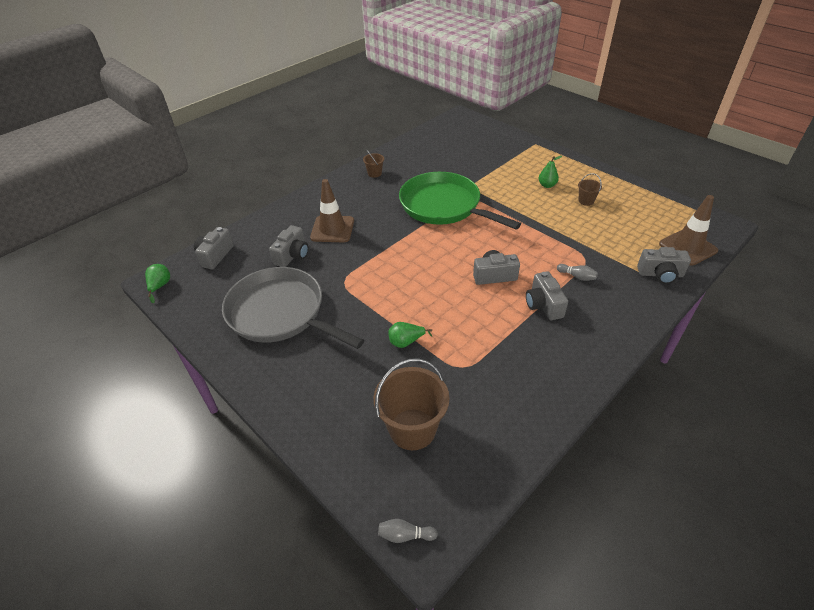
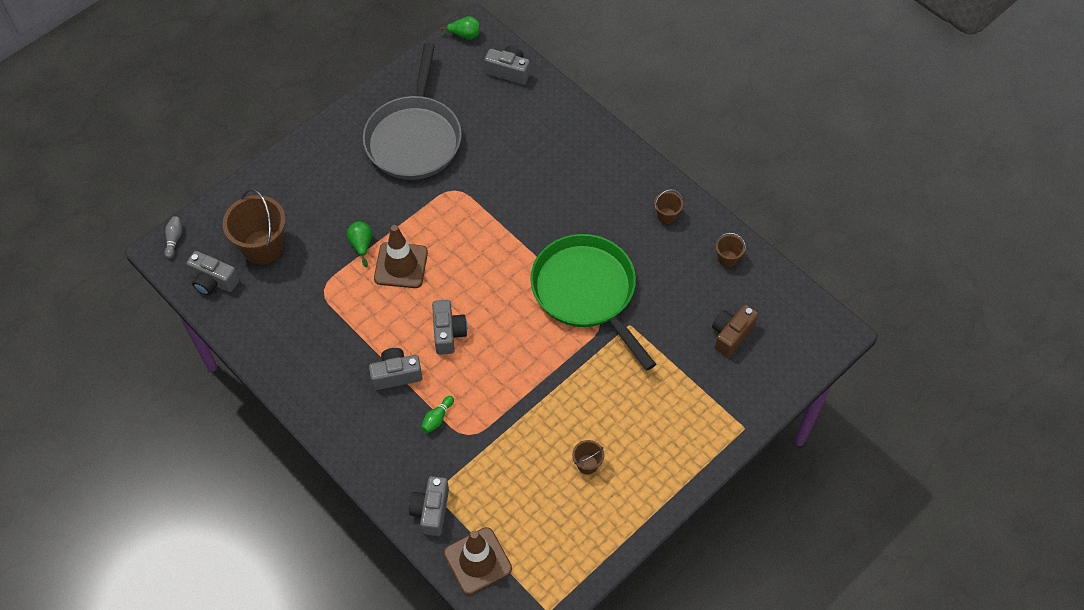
camera: 90 degrees right, 15 degrees up
grey pan [222,267,364,349] -> grey pan turned 150 degrees clockwise [363,43,462,180]
grey camera [269,225,309,267] -> grey camera moved to [187,251,239,295]
brown traffic cone [310,179,354,242] -> brown traffic cone moved to [374,225,428,288]
green pan [399,172,521,229] -> green pan turned 75 degrees counterclockwise [530,234,656,371]
green pear [539,156,562,188] -> none
grey bowling pin [557,264,598,281] -> green bowling pin [421,396,454,433]
none -> brown camera [712,305,758,357]
none -> brown bucket [715,233,746,267]

